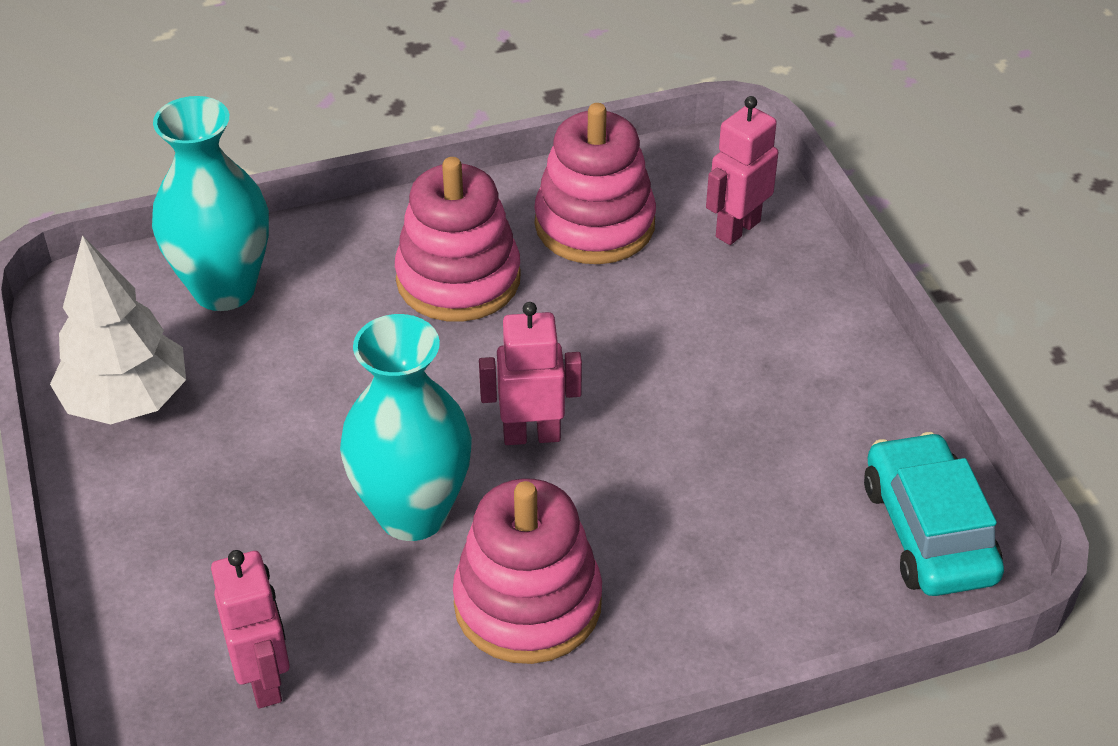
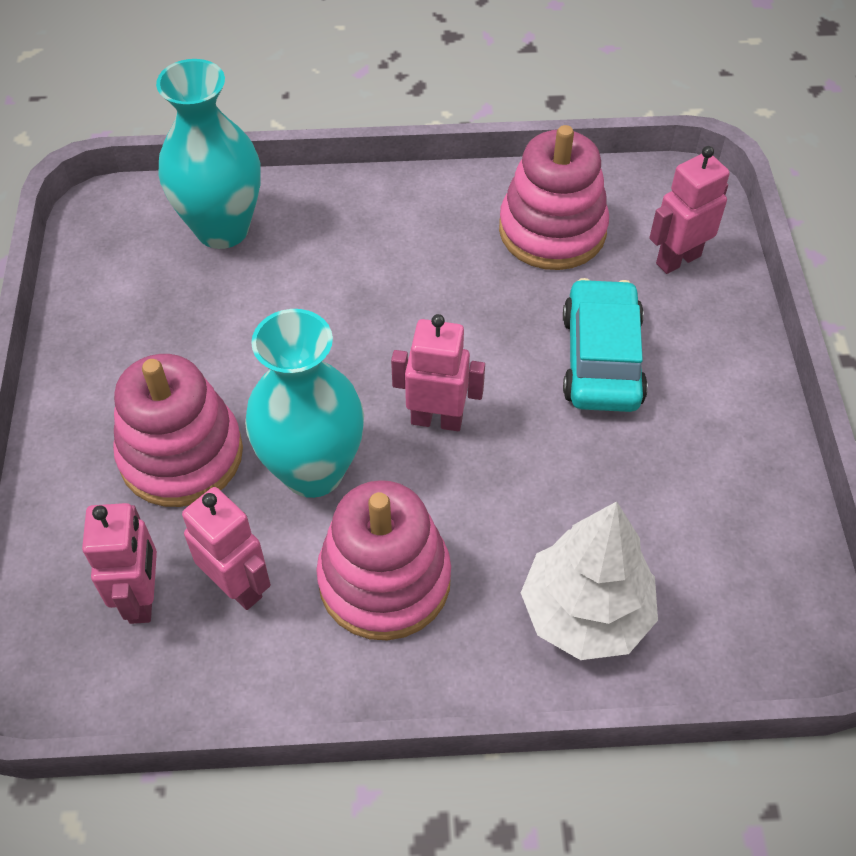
camera: 15 degrees right, 10 degrees up
white tree [50,235,186,425] -> white tree moved to [521,501,658,660]
pink stacking toy [395,157,521,322] -> pink stacking toy moved to [113,354,243,507]
turquoise car [864,432,1004,596] -> turquoise car moved to [563,278,648,412]
none -> pink robot [182,487,271,610]

